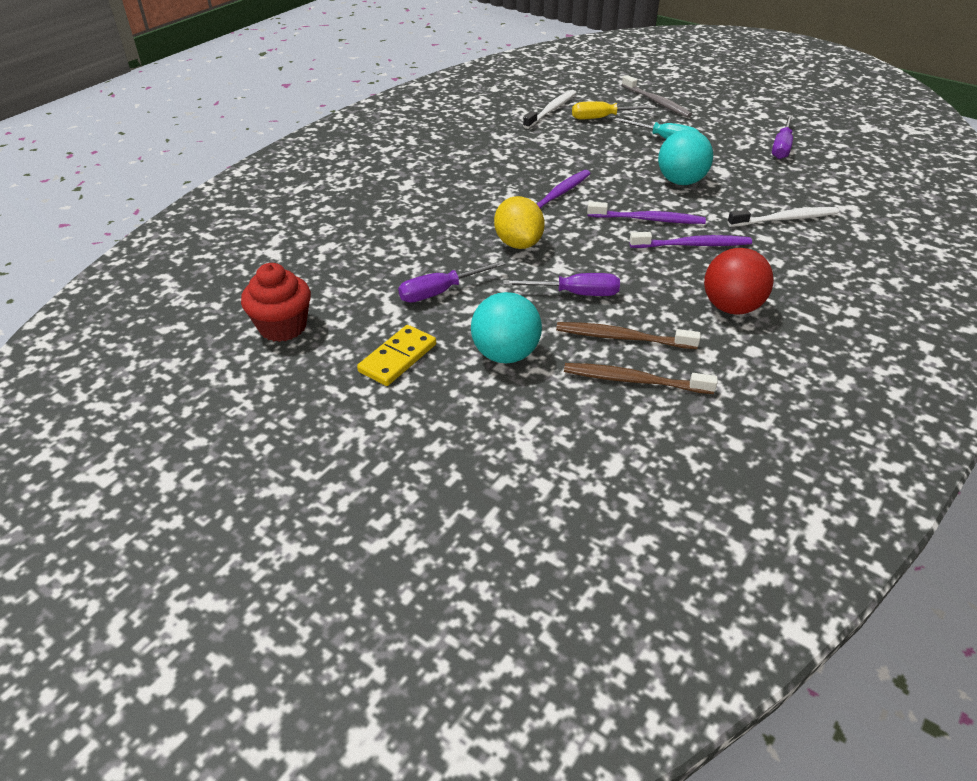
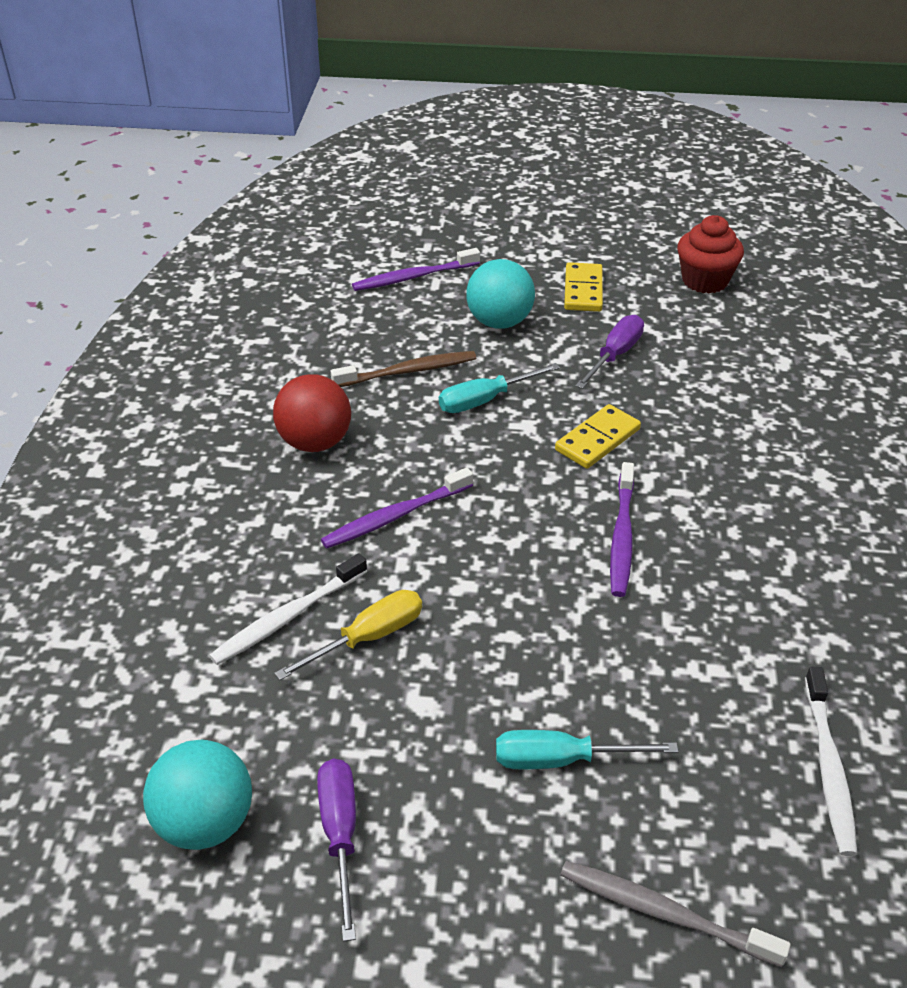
camera: 150 degrees right, 0 degrees up
yellow lemon [494,196,545,249] -> yellow domino [555,404,641,469]
purple screwdriver [503,273,620,296] -> turquoise screwdriver [439,363,560,413]
brown toothbrush [564,363,717,394] -> none
yellow screwdriver [572,101,656,119] -> yellow screwdriver moved to [274,590,422,680]
purple toothbrush [587,202,706,224] -> purple toothbrush moved to [352,248,480,291]
turquoise ball [658,130,713,185] -> turquoise ball moved to [143,740,252,850]

